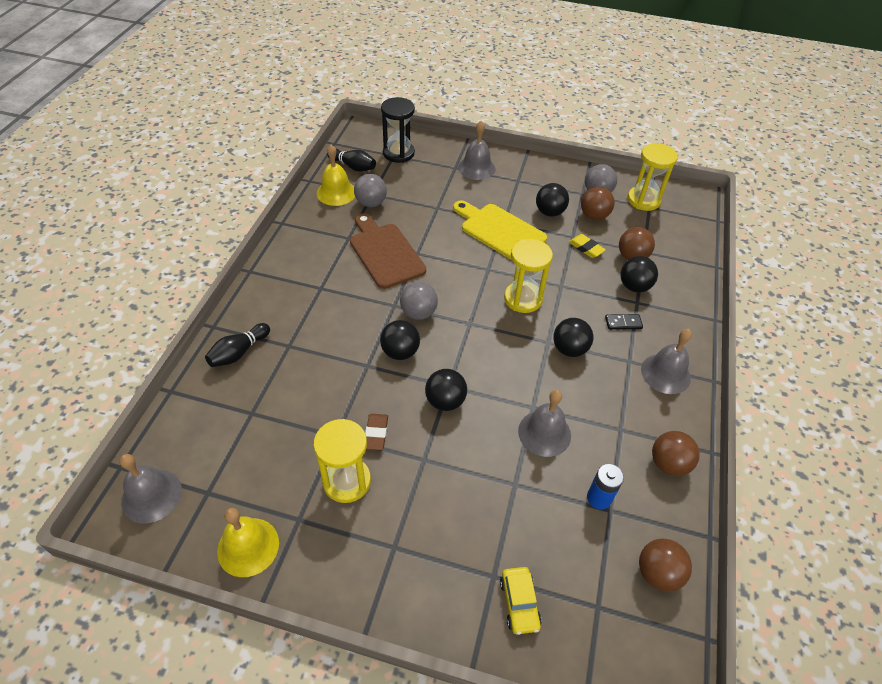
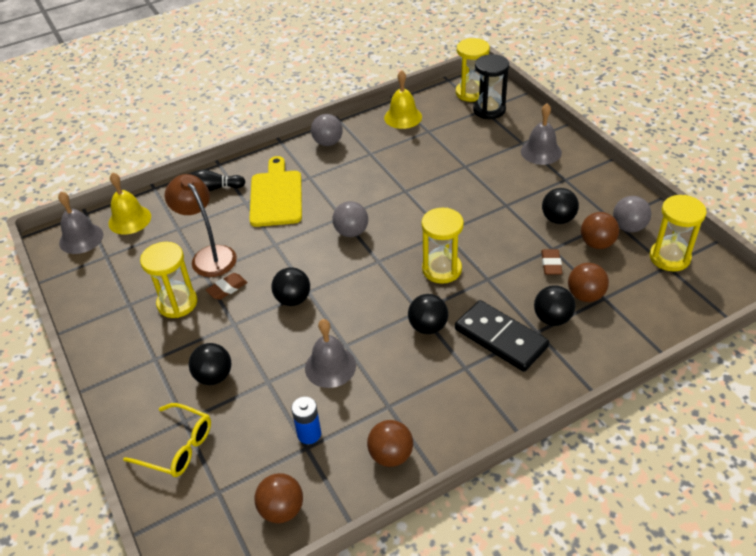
camera: 50 degrees right, 5 degrees down
yellow bell [217,508,279,577] -> yellow bell moved to [108,172,151,234]
black bowling pin [327,149,376,172] -> none
brown cutting board [350,213,426,289] -> none
grey ball [354,174,387,207] -> grey ball moved to [311,114,343,146]
black ball [380,320,420,360] -> black ball moved to [188,343,231,385]
yellow cutting board [453,200,547,260] -> yellow cutting board moved to [249,156,302,227]
yellow car [500,567,542,635] -> yellow glasses [123,403,211,477]
yellow eraser [569,234,606,258] -> brown eraser [541,249,562,275]
black domino [605,314,643,330] -> black domino [455,300,549,372], size x2.28
grey bell [641,329,692,394] -> none
none -> brown lamp [165,174,237,277]
none -> yellow hourglass [456,38,490,102]

